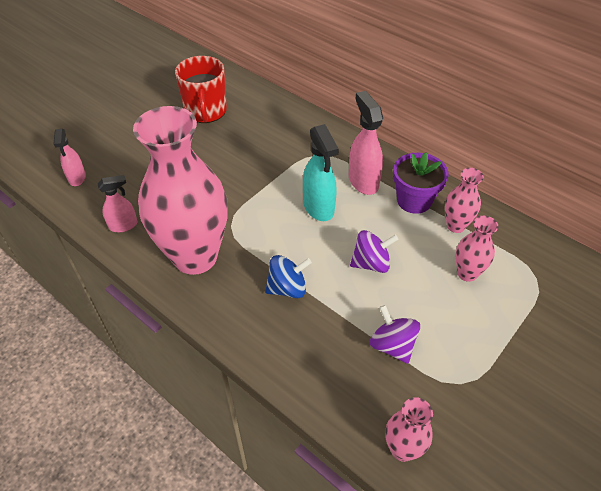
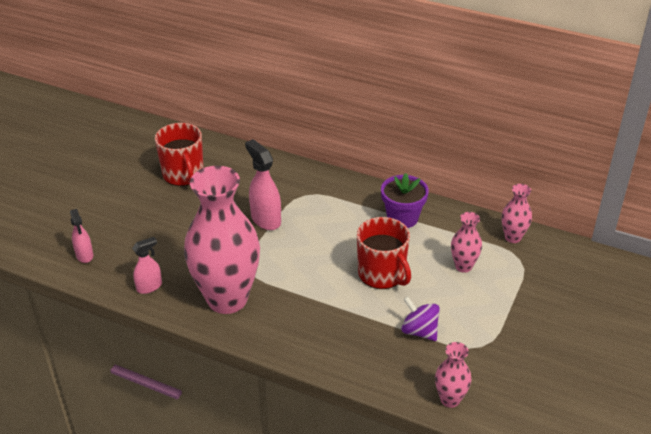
camera: 15 degrees left, 10 degrees down
blue spinning top [265,255,312,298] -> none
turquoise spray bottle [303,124,339,221] -> none
pink spray bottle [349,91,383,195] -> pink spray bottle moved to [245,139,281,230]
purple spinning top [350,230,399,273] -> red mug [357,217,411,289]
pink vase [445,168,484,233] -> pink vase moved to [502,184,532,243]

